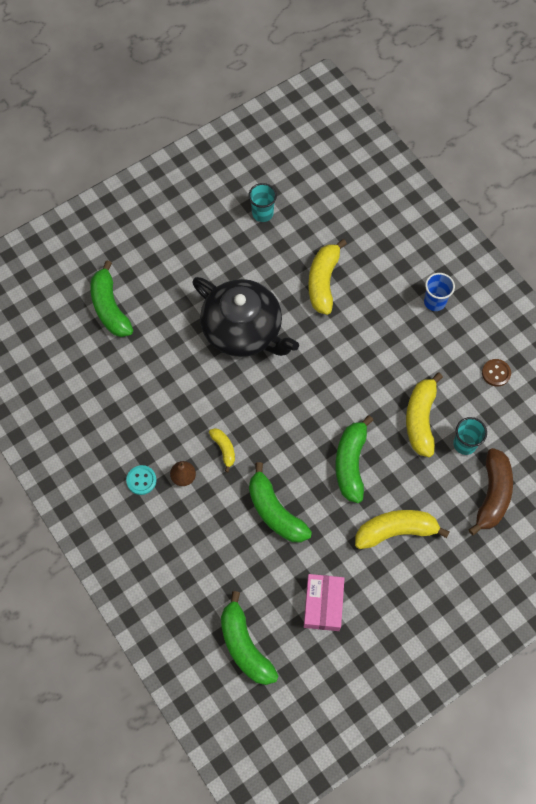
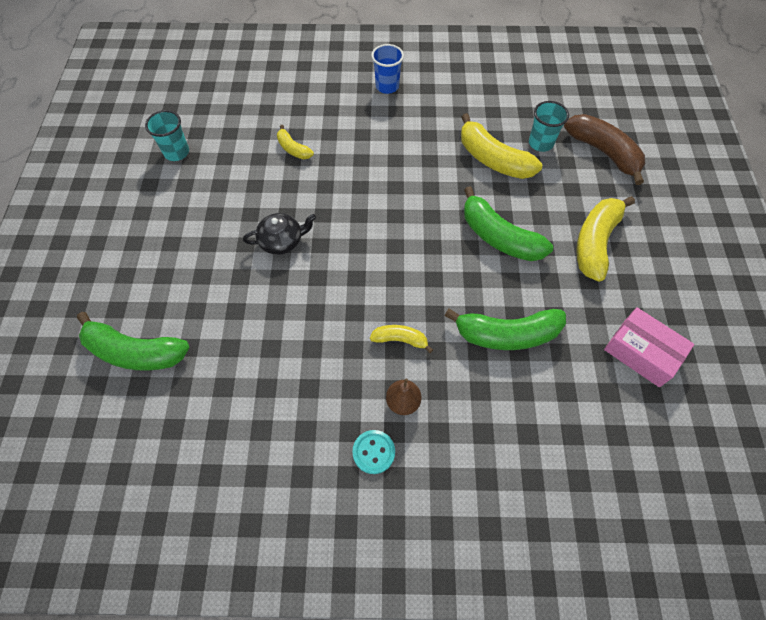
camera: 55 degrees left, 5 degrees down
black teapot [192,277,299,357] -> black teapot [243,213,316,255], size x0.45
green banana [221,591,278,685] -> none
yellow banana [308,239,347,315] -> yellow banana [277,125,314,159], size x0.53
brown button [482,359,511,387] -> none

